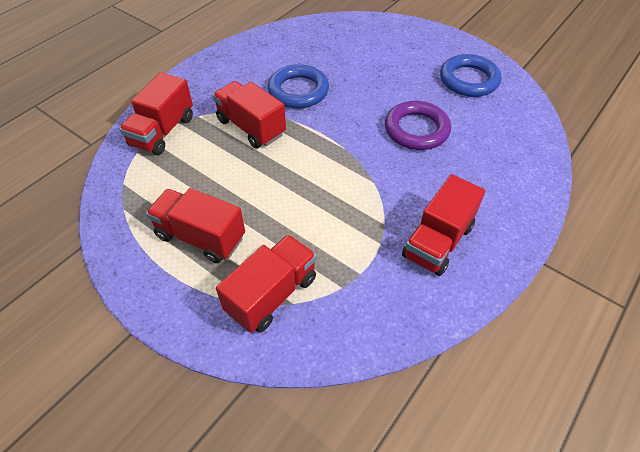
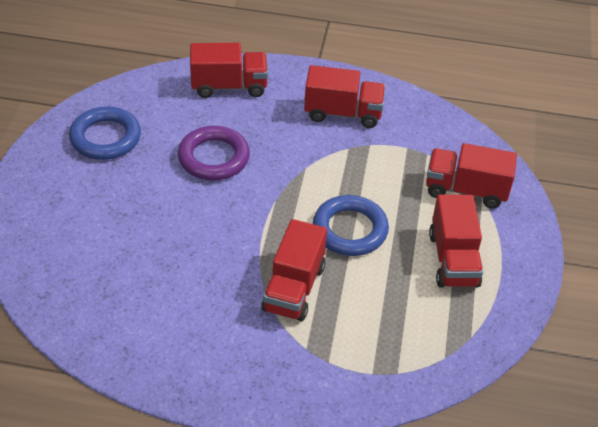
camera: 120 degrees left, 5 degrees down
red truck [119,72,193,155] -> red truck moved to [190,43,268,98]
blue ring [268,64,329,108] -> blue ring moved to [313,195,389,256]

